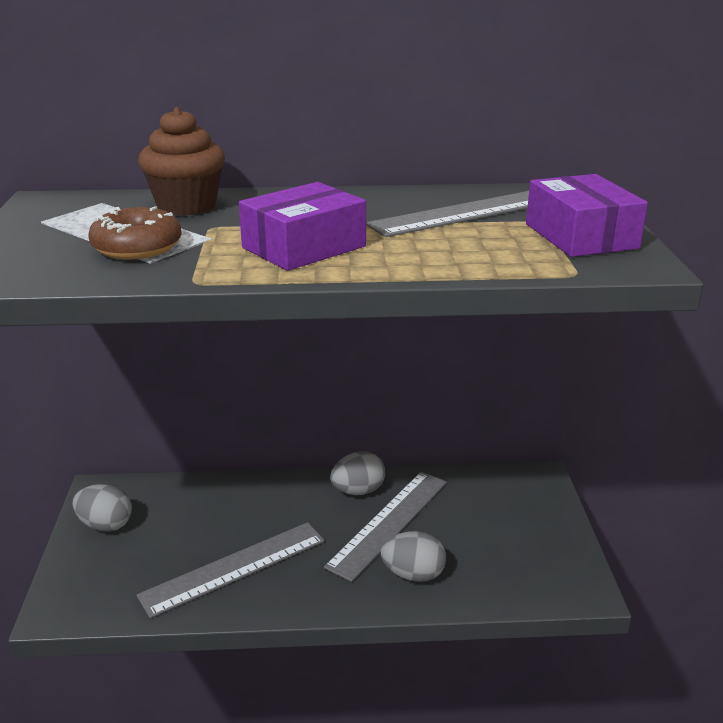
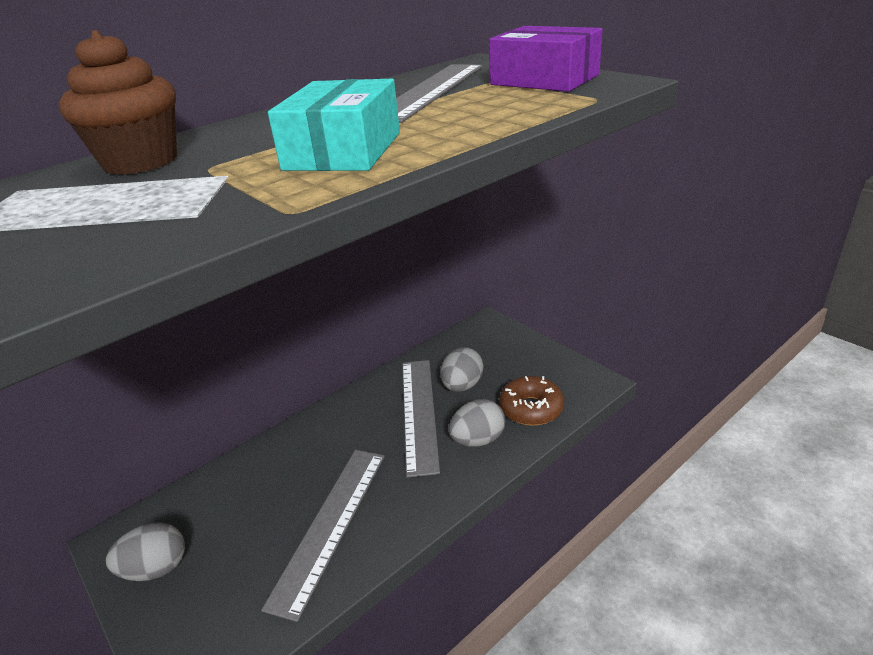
camera: 35 degrees left, 5 degrees up
brown donut [88,206,182,260] -> brown donut moved to [499,376,564,426]
purple box [239,182,366,271] -> turquoise box [268,79,400,171]
grey egg [330,451,385,495] -> grey egg moved to [441,347,483,392]

